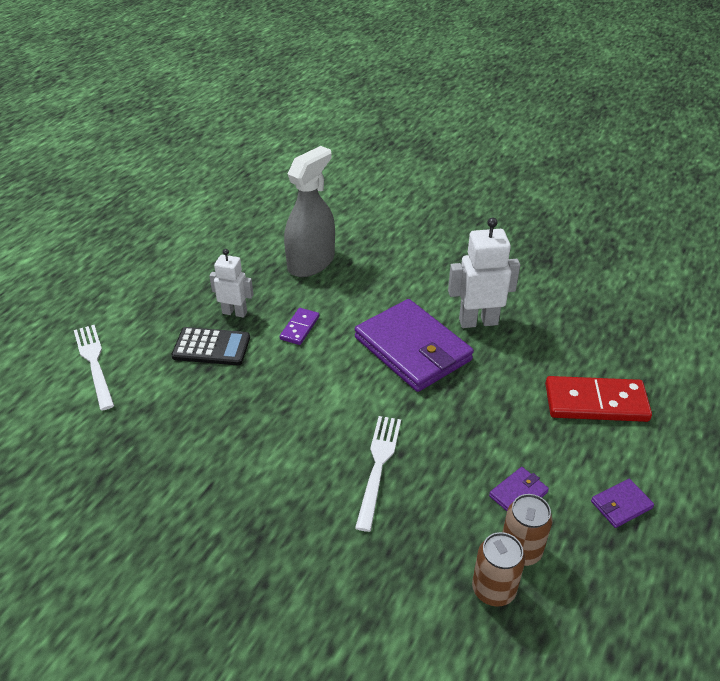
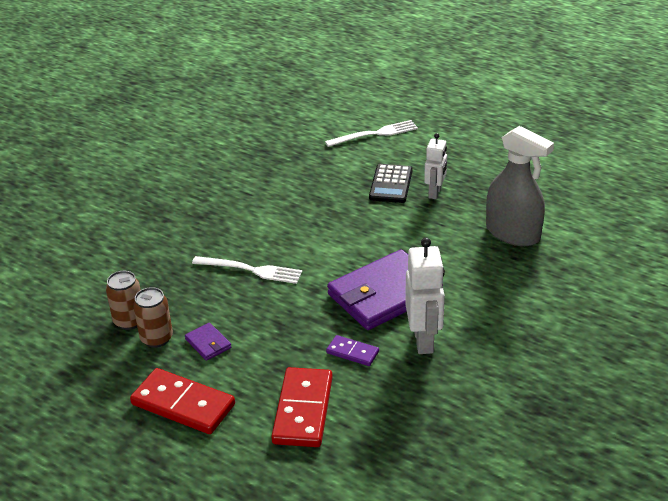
camera: 95 degrees right, 5 degrees down
purple domino [280,308,319,345] -> purple domino moved to [326,335,379,366]
purple wallet [591,479,654,528] -> red domino [130,368,235,434]

